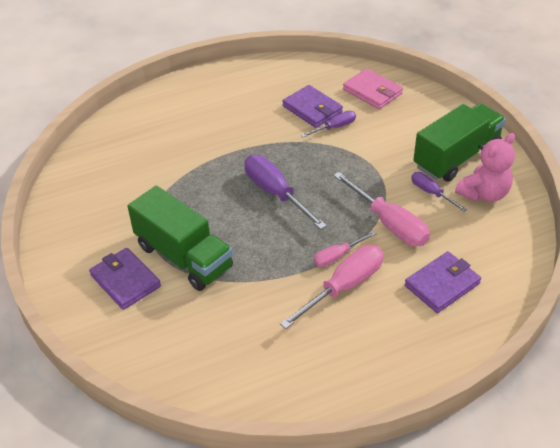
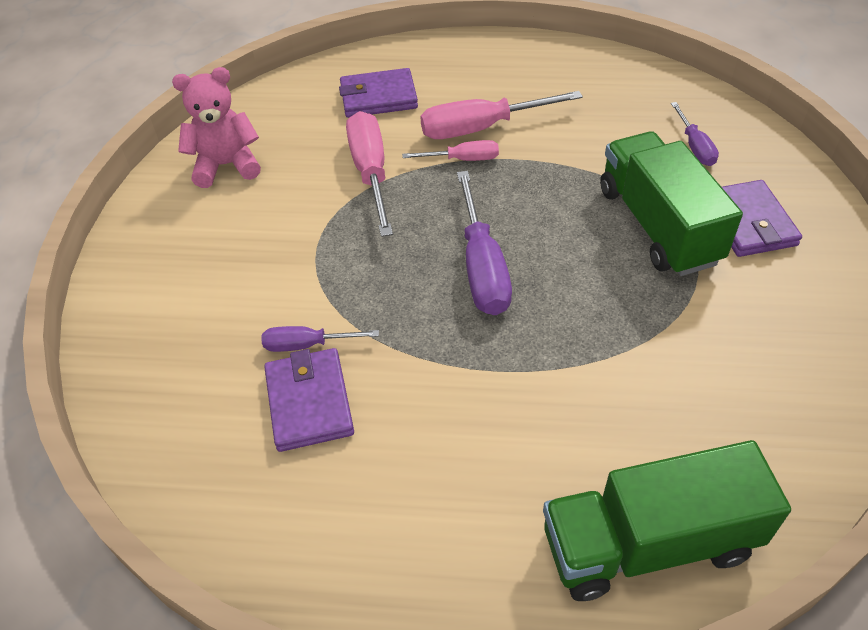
camera: 150 degrees left, 5 degrees up
pink wallet [343,68,403,109] -> none
purple screwdriver [411,172,467,212] -> purple screwdriver moved to [671,102,719,166]
green truck [413,103,506,182] -> green truck moved to [543,440,791,601]

